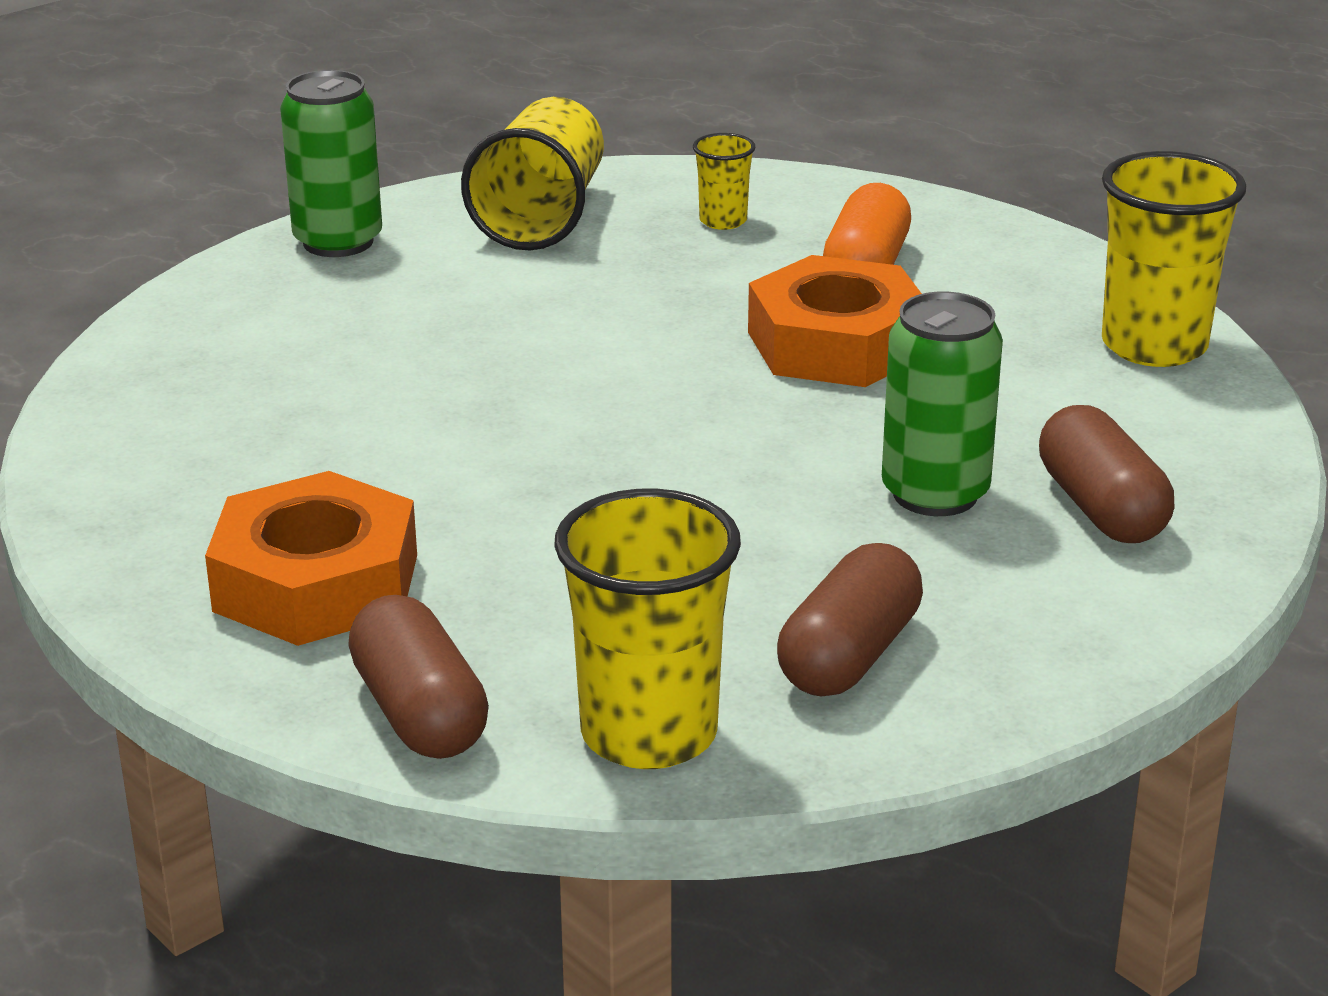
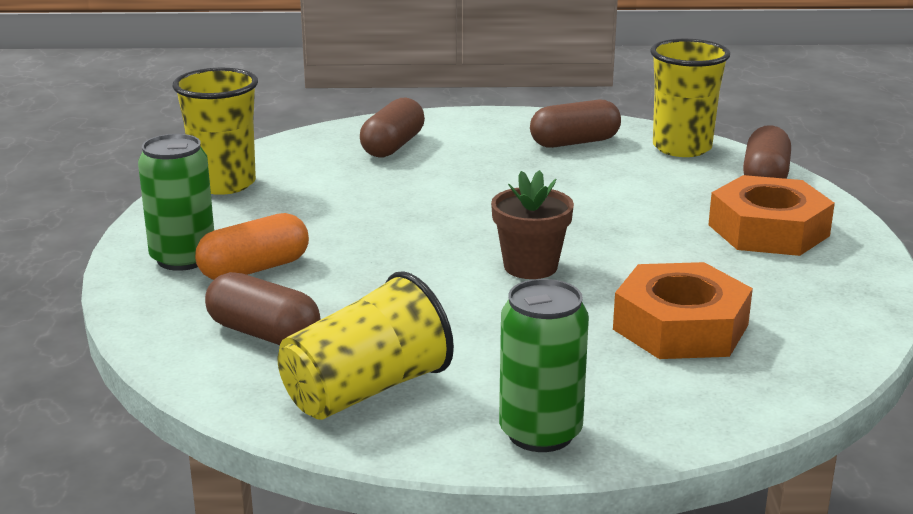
camera: 140 degrees left, 5 degrees down
yellow cup [693,133,756,230] -> brown capsule [205,272,320,345]
orange nut [748,255,922,387] -> orange nut moved to [613,262,753,359]
green can [882,292,1003,516] -> green can moved to [138,134,214,271]
none -> brown flower pot [491,170,574,279]

